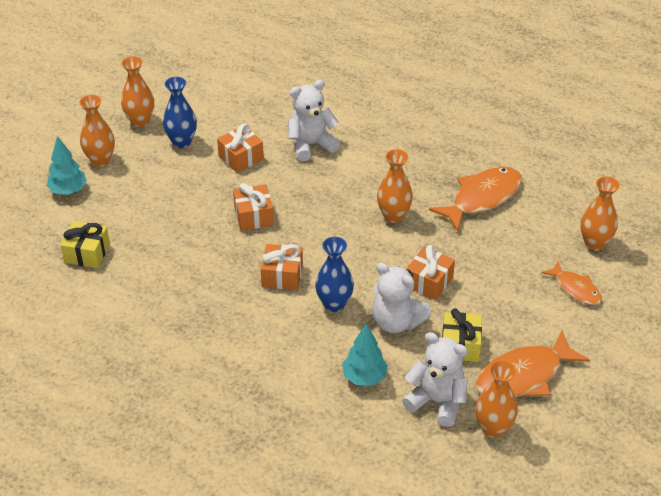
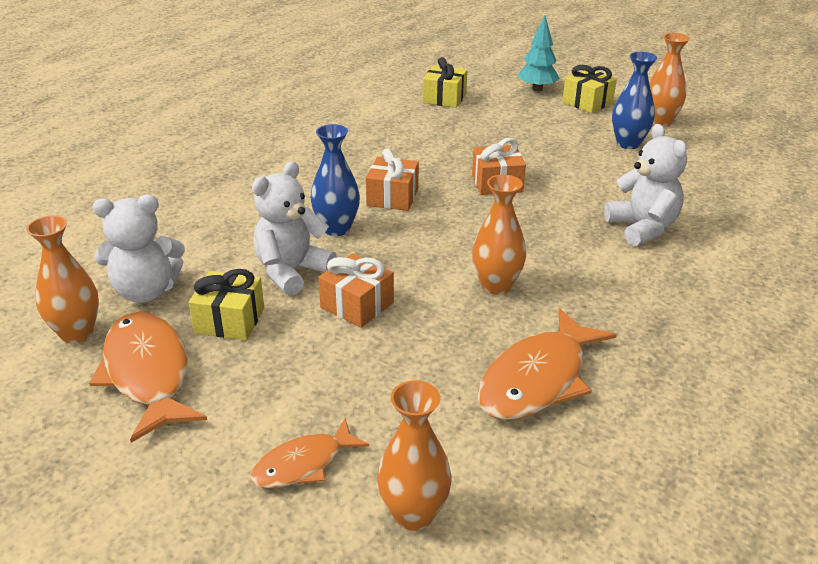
camera: 95 degrees right, 10 degrees down
orange vase [79,95,115,167] -> yellow gift [562,65,617,113]
orange gift [217,124,264,173] -> none
turquoise tree [342,323,388,386] -> none
white teddy bear [402,332,468,427] -> white teddy bear turned 45 degrees clockwise [92,195,185,303]
orange fish [429,167,522,232] -> orange fish turned 75 degrees clockwise [477,308,617,420]

